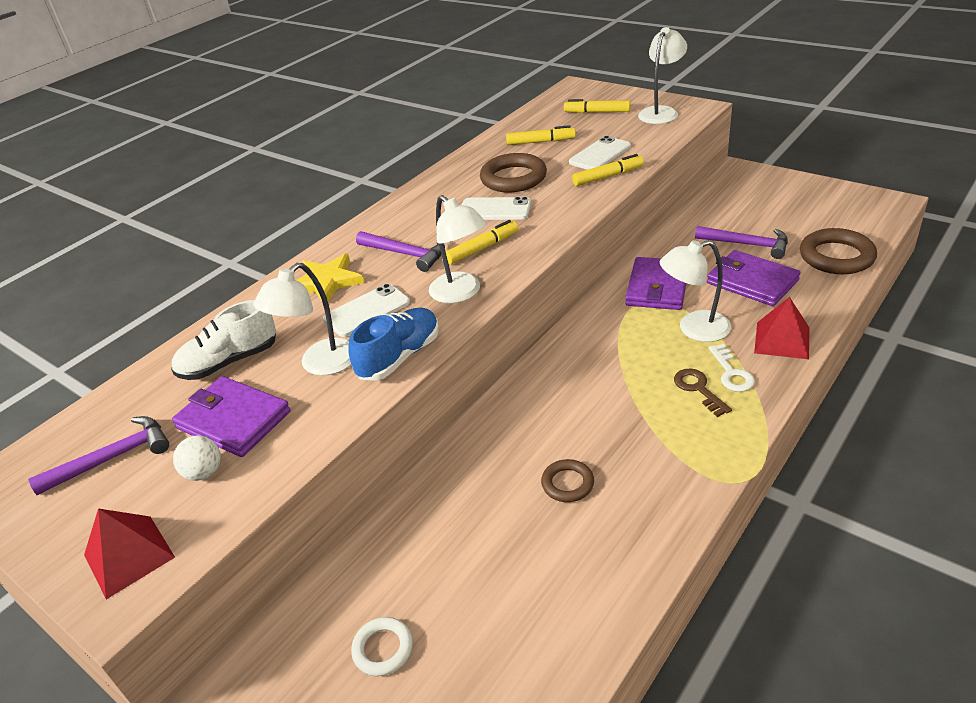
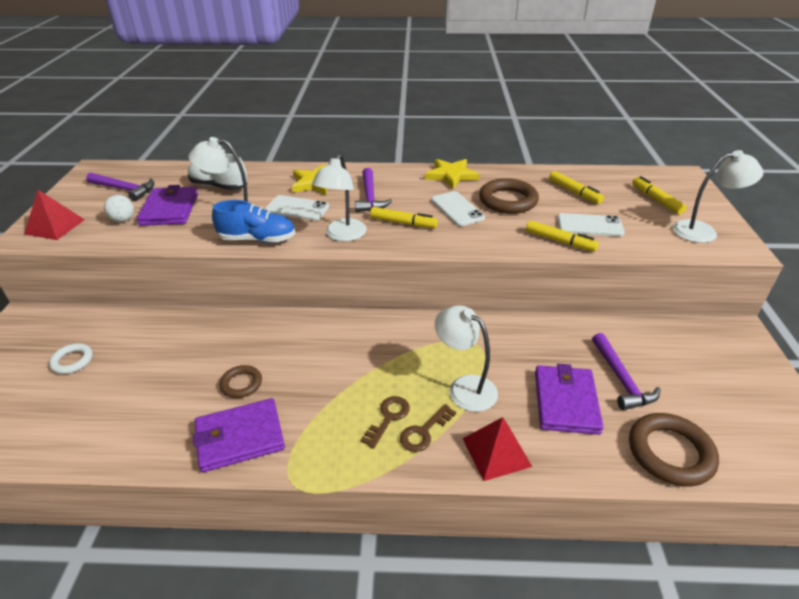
camera: 50 degrees right, 0 degrees up
purple wallet [625,257,686,310] -> purple wallet moved to [193,398,285,472]
white key [709,344,755,392] -> brown key [400,404,456,452]
none -> yellow star [425,159,480,189]

